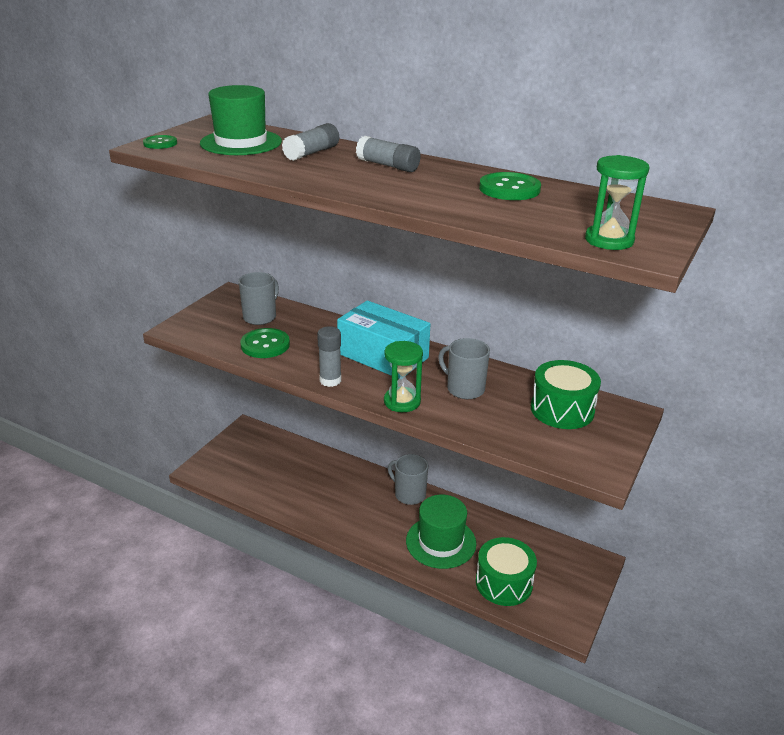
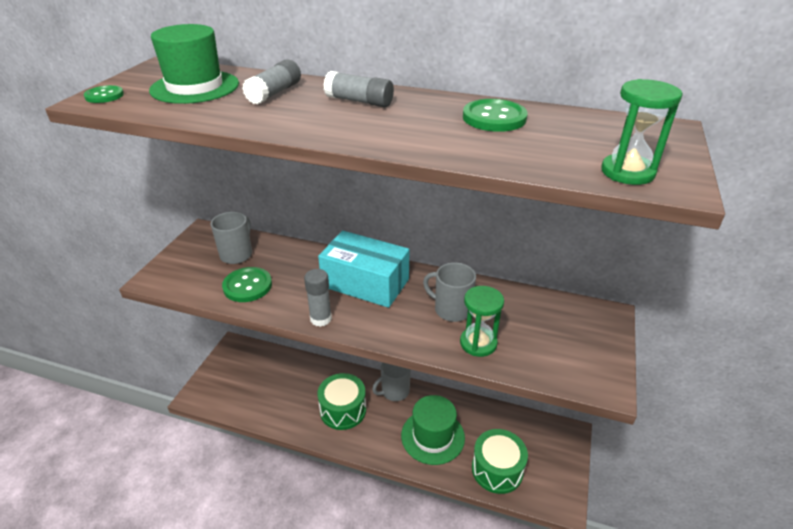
camera: 10 degrees left, 5 degrees up
green hourglass [384,341,423,412] -> green hourglass moved to [460,286,504,357]
grey mug [388,454,428,505] -> grey mug turned 60 degrees counterclockwise [372,362,411,401]
green drum [531,360,601,429] -> green drum moved to [317,373,366,430]

